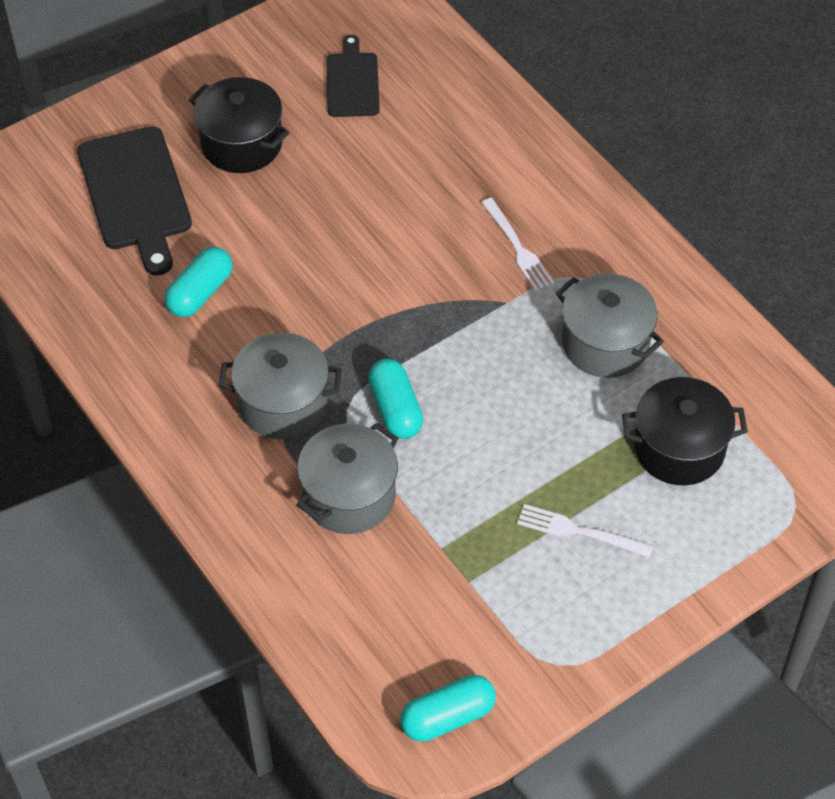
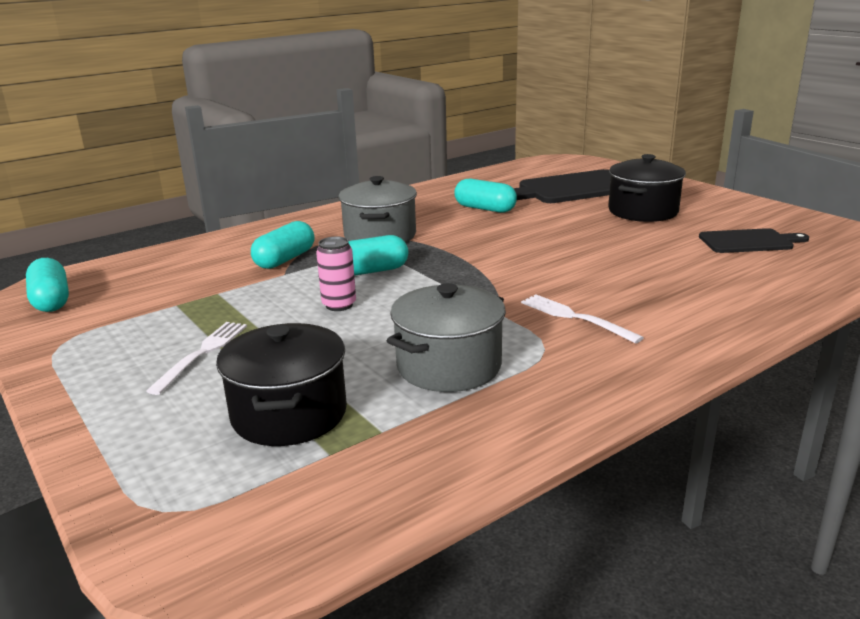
camera: 90 degrees right, 30 degrees down
grey pot [296,423,398,534] -> turquoise capsule [251,221,315,269]
white fork [481,198,554,291] -> white fork turned 75 degrees clockwise [521,295,644,344]
none -> pink can [316,237,356,311]

